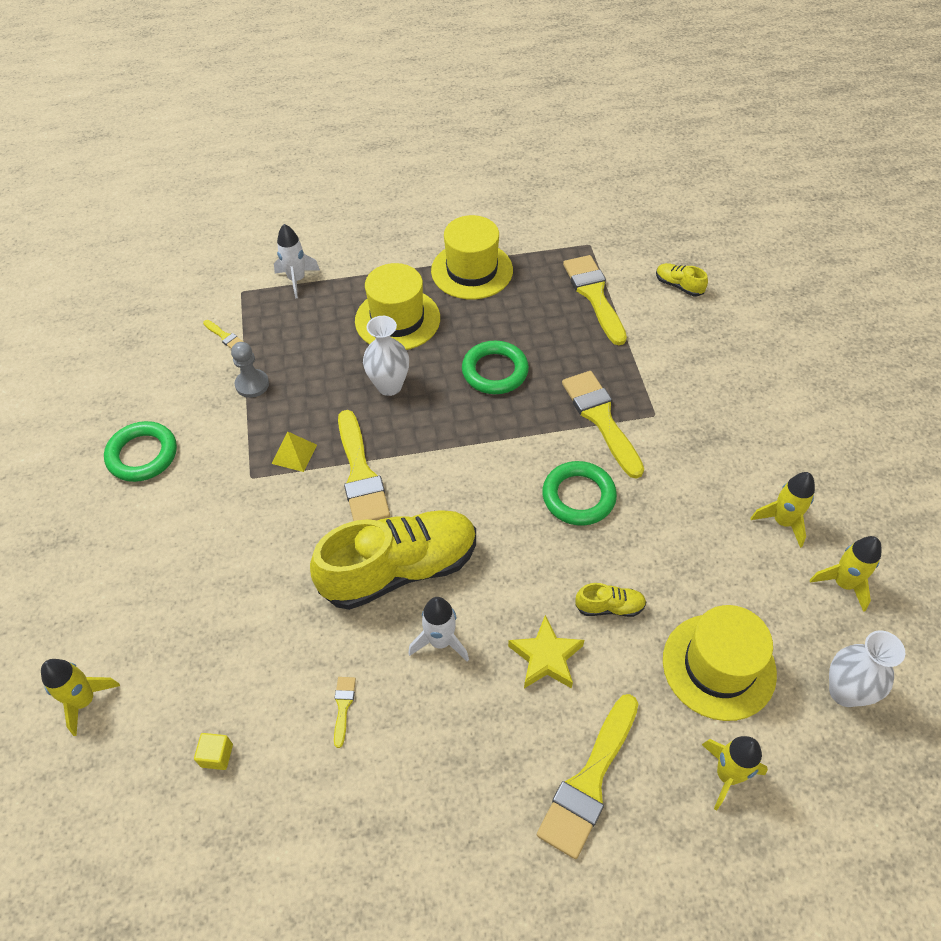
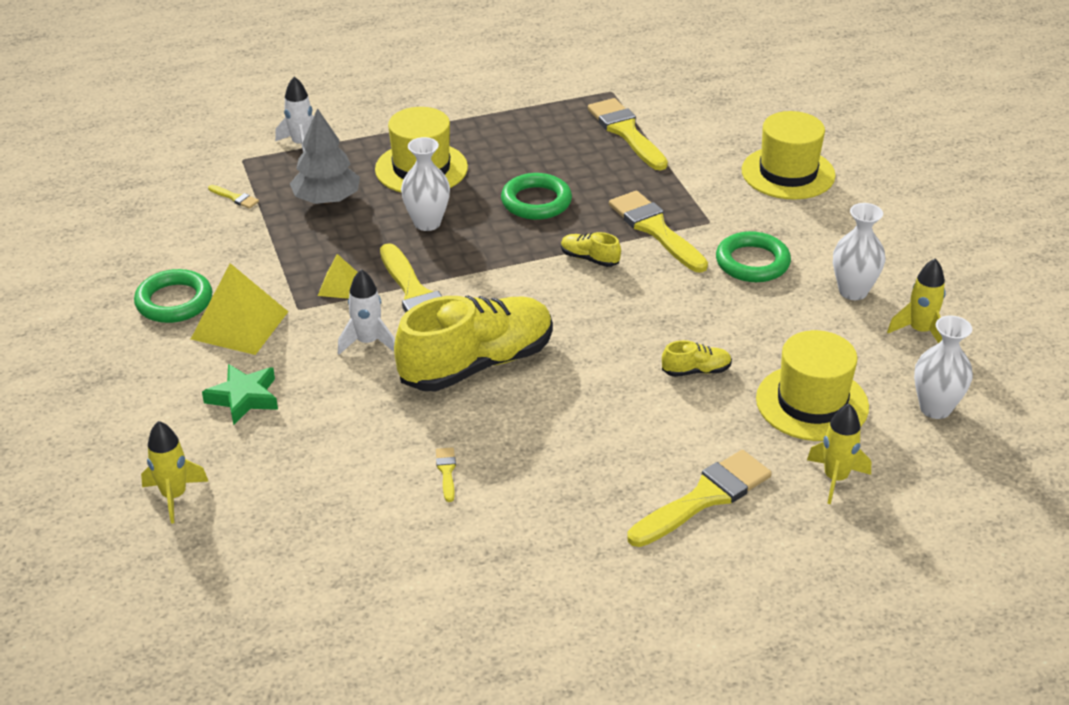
camera: 10 degrees left, 15 degrees down
yellow cube [194,733,233,770] -> none
grey pawn [231,342,269,398] -> none
white rocket [408,597,469,662] -> white rocket moved to [338,269,395,355]
yellow hat [431,215,513,299] -> yellow hat moved to [742,111,835,200]
yellow star [508,615,584,688] -> none
yellow brush [537,694,638,859] -> yellow brush turned 150 degrees counterclockwise [627,450,772,547]
green ring [542,461,617,526] -> green ring moved to [716,231,791,282]
yellow shoe [656,263,708,296] -> yellow shoe moved to [561,232,621,267]
yellow rocket [751,472,815,548] -> white vase [833,203,885,300]
none -> yellow pyramid [191,263,288,355]
none -> green star [202,364,278,425]
none -> grey tree [290,108,360,204]

